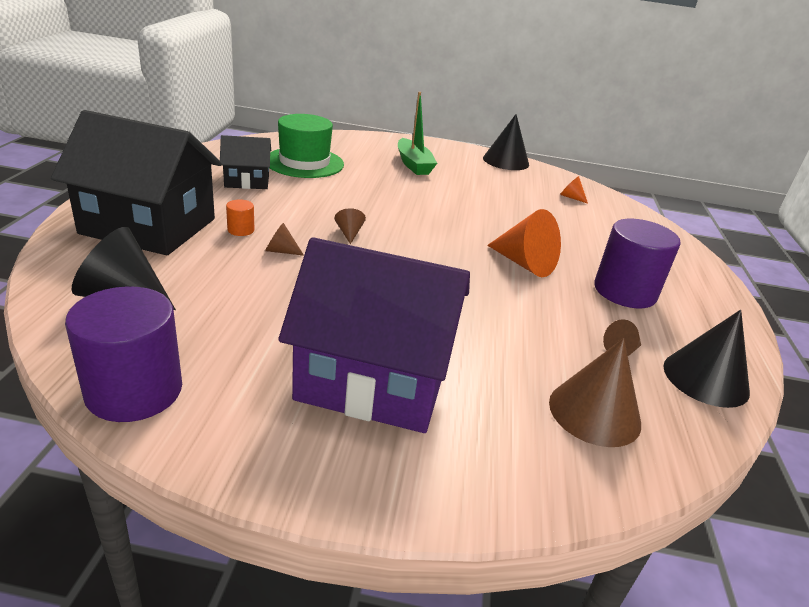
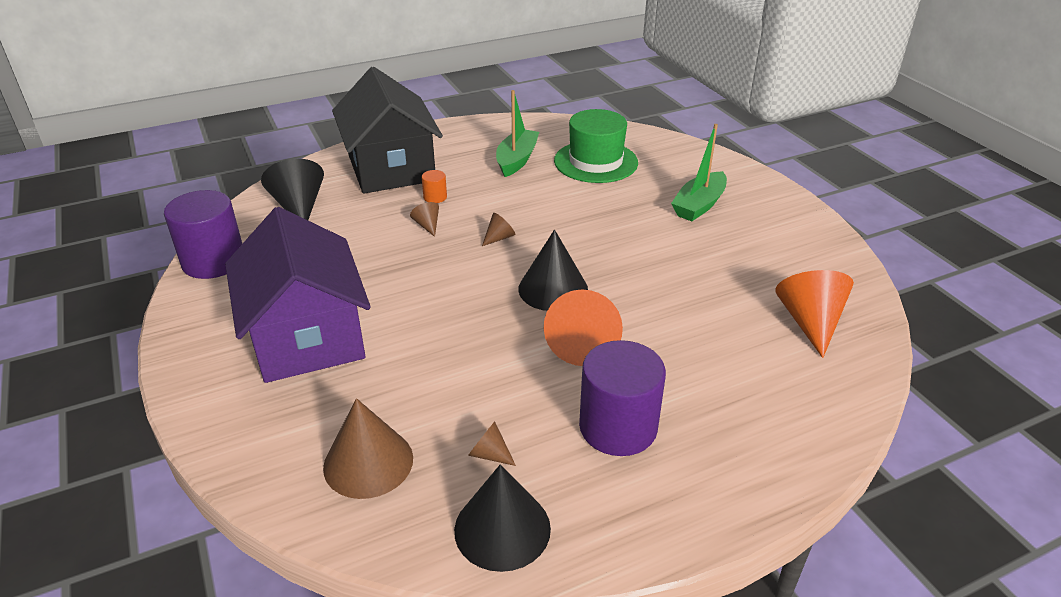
camera: 60 degrees right, 5 degrees up
black house [220,135,271,189] -> green boat [496,90,539,177]
black cone [483,114,529,170] -> black cone moved to [518,230,588,311]
orange cone [560,176,588,204] -> orange cone [775,270,854,358], size x2.07

